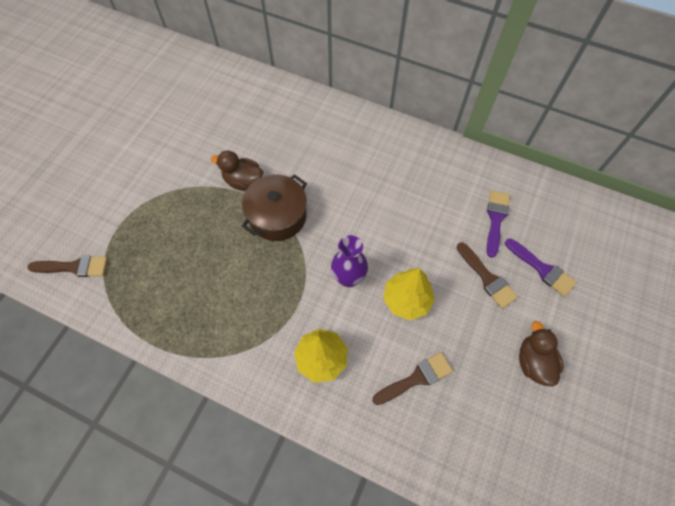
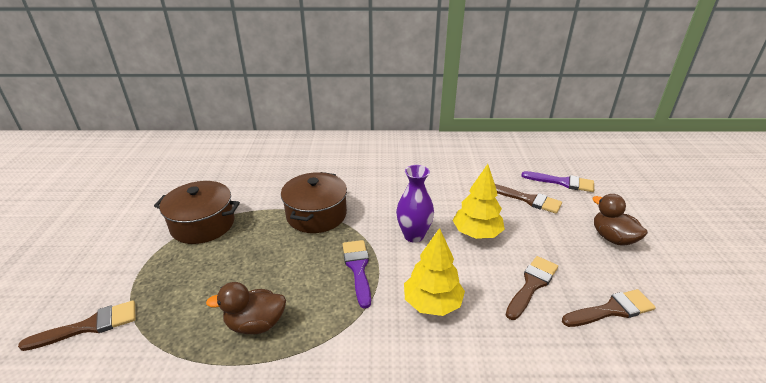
camera: 25 degrees left, 30 degrees down
brown duck [211,151,263,191] -> brown duck moved to [206,282,286,335]
purple brush [487,191,510,258] -> purple brush moved to [342,240,371,309]
none -> brown pot [154,181,240,244]
none -> brown brush [562,289,656,327]

